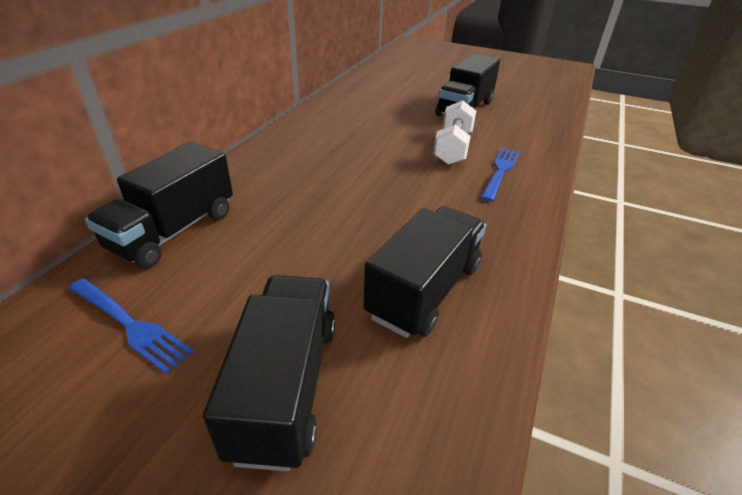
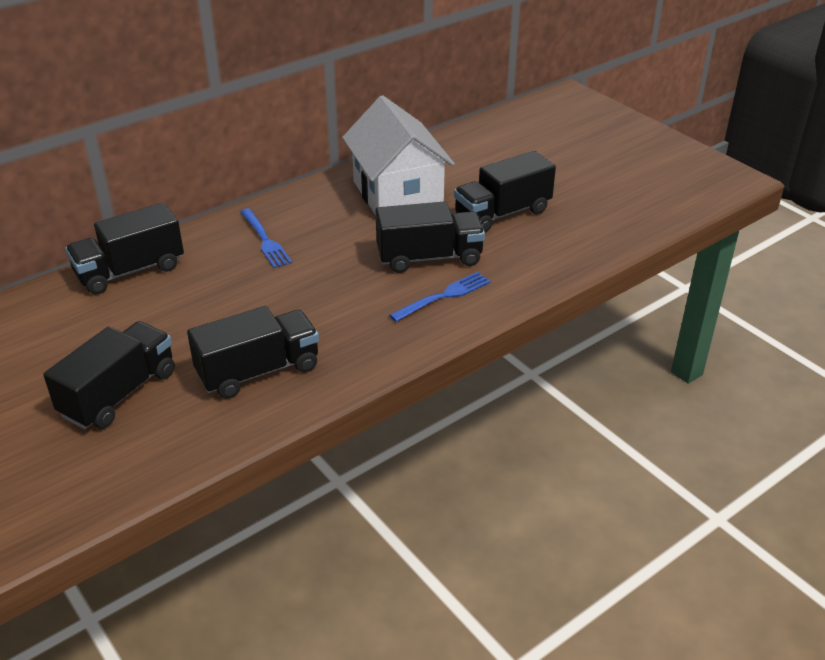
camera: 30 degrees right, 0 degrees up
blue fork [68,278,194,374] -> blue fork moved to [240,208,292,268]
white dumbbell [433,101,476,165] -> black truck [376,201,485,273]
none -> white house [342,95,455,215]

